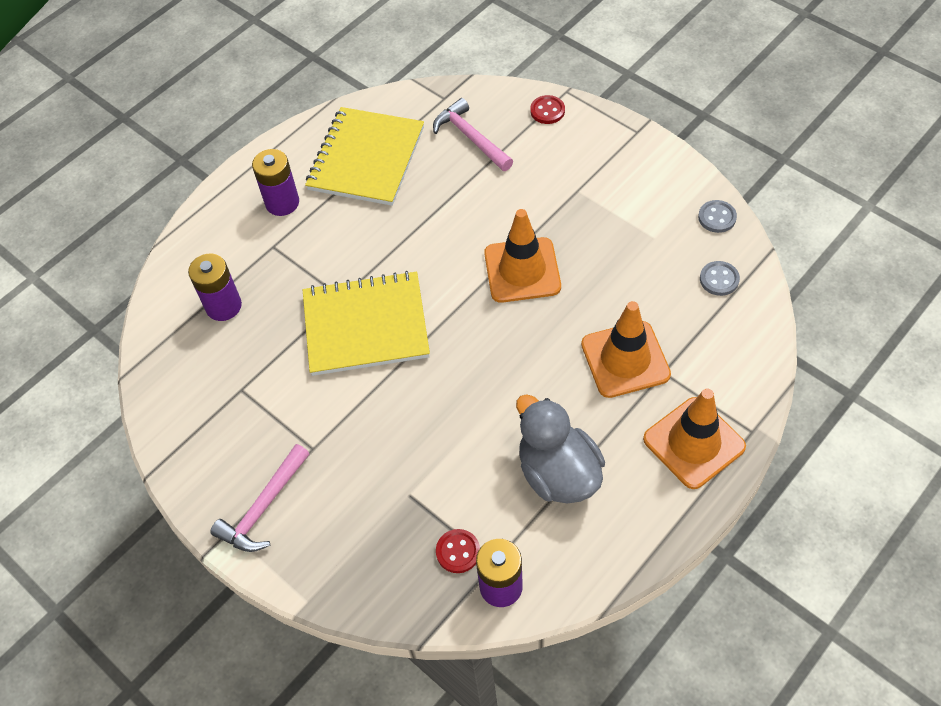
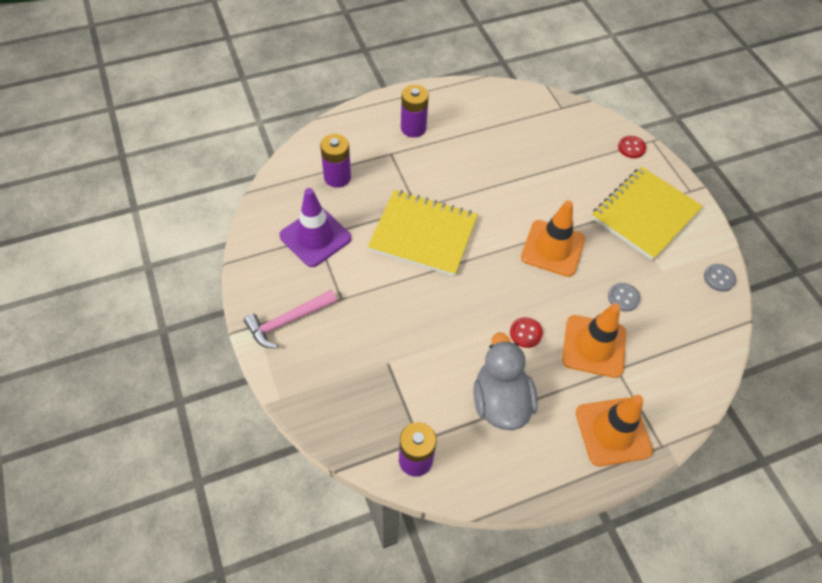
camera: 20 degrees right, 0 degrees up
yellow notebook [305,107,424,206] -> yellow notebook moved to [591,167,703,260]
pink hammer [433,98,513,171] -> none
red button [436,529,480,573] -> red button moved to [510,317,543,348]
grey button [700,261,740,296] -> grey button moved to [608,283,640,312]
none -> purple traffic cone [280,188,351,267]

